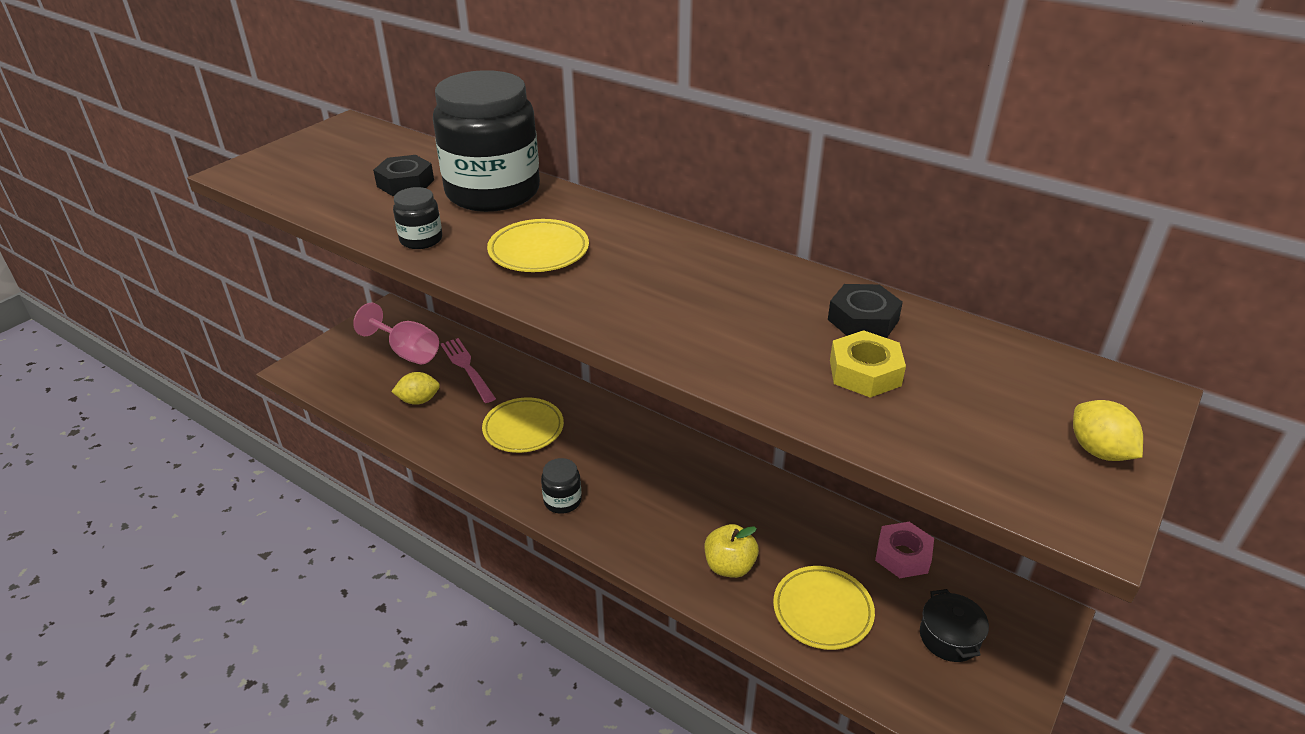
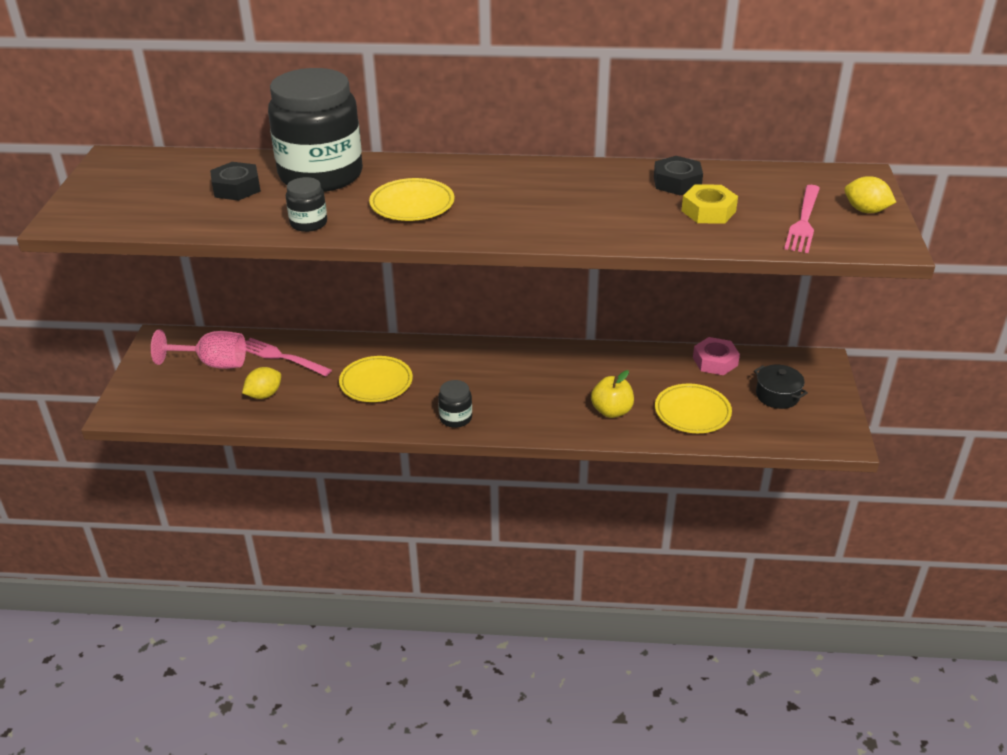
camera: 30 degrees left, 0 degrees up
none -> pink fork [784,185,820,253]

